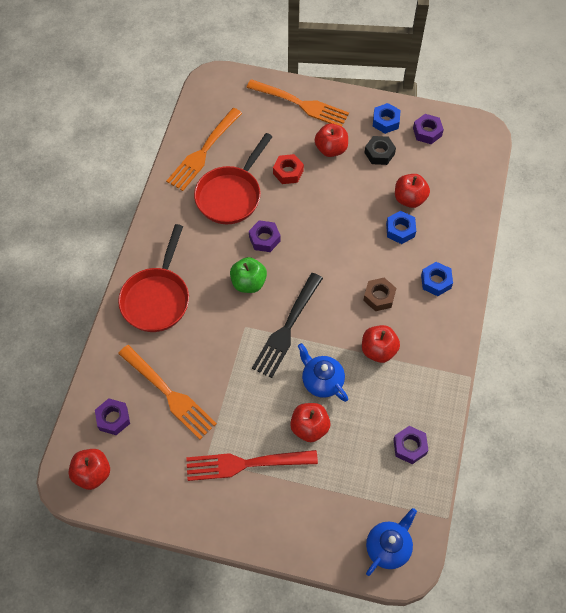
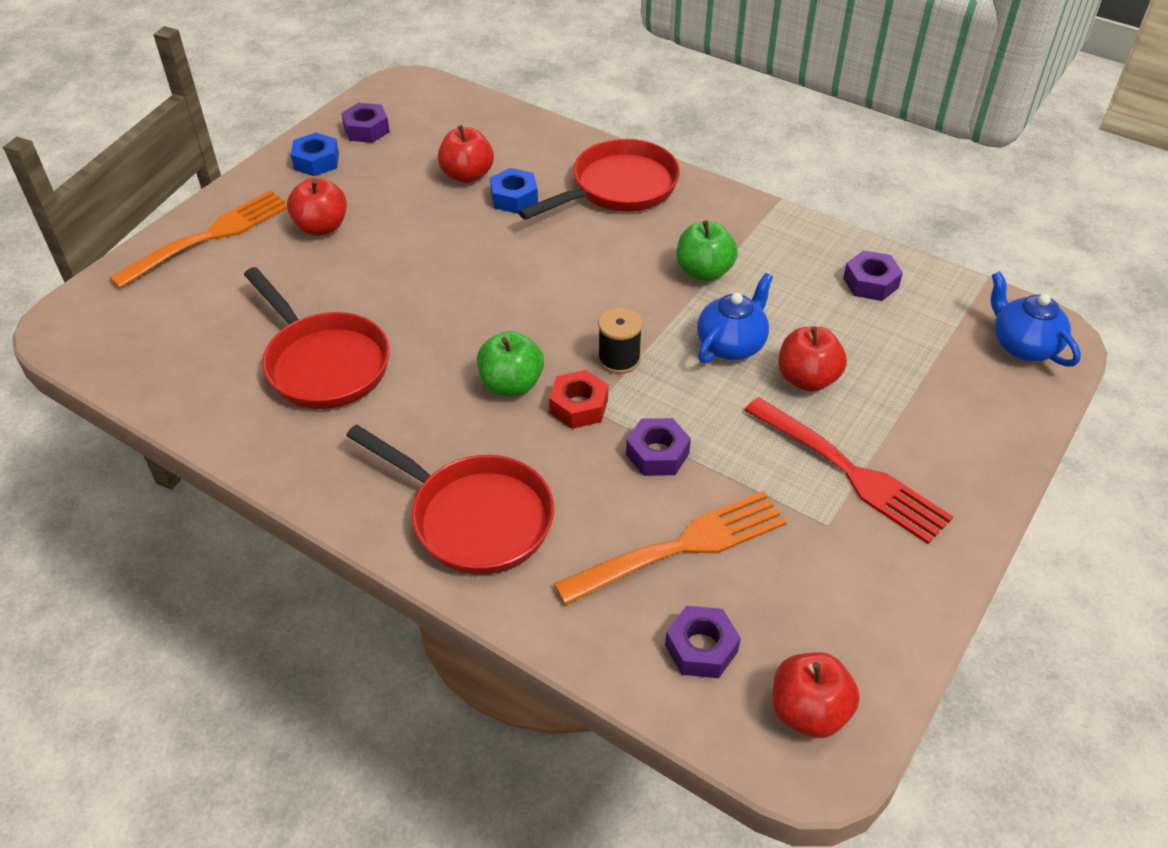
camera: 70 degrees left, 15 degrees down
orange fork [166,108,242,191] -> none
red fork [186,450,318,481] -> red fork turned 60 degrees counterclockwise [744,397,953,544]
purple nut [249,220,281,252] -> purple nut moved to [626,418,691,476]
black fork [252,273,323,378] -> black spool [598,307,642,374]
red nut [273,154,304,184] -> red nut moved to [549,370,608,429]
blue teapot [298,343,348,402] -> blue teapot turned 150 degrees clockwise [697,273,773,363]
red apple [362,325,400,363] -> green apple [676,220,738,282]
brown nut [363,278,396,311] -> none
black nut [364,136,396,165] -> none
blue nut [421,262,453,296] -> red pan [518,139,680,220]

